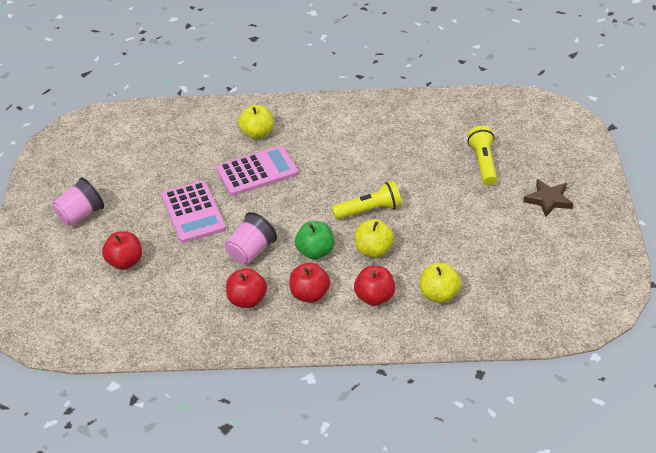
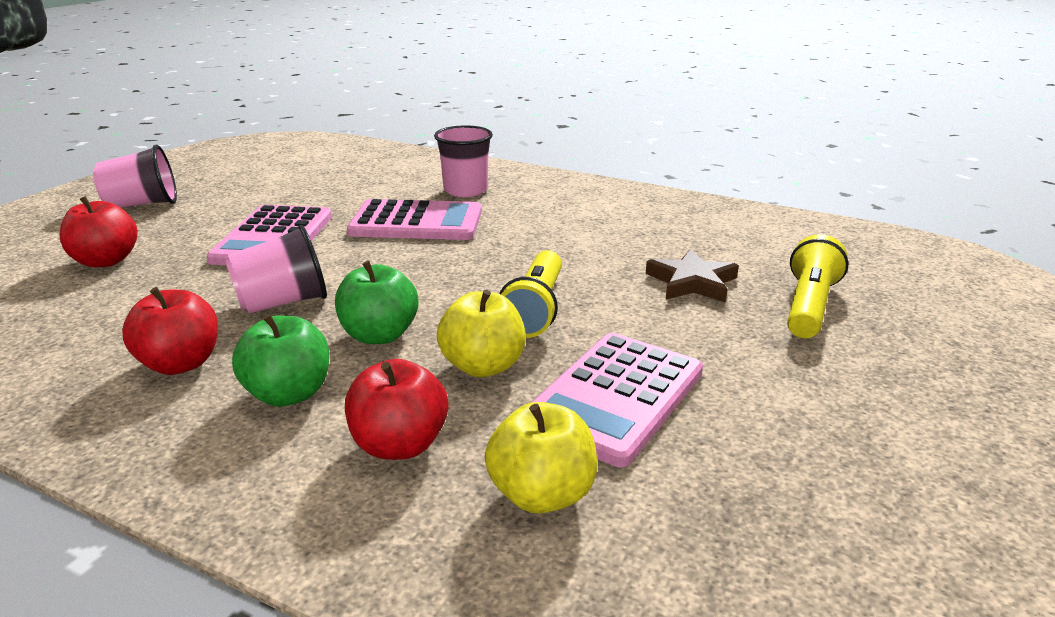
camera: 25 degrees right, 15 degrees down
yellow apple [238,105,273,139] -> pink cup [434,125,493,197]
red apple [290,263,330,303] -> green apple [232,314,329,407]
yellow flashlight [332,181,402,220] -> yellow flashlight turned 90 degrees clockwise [499,250,562,338]
brown star [523,179,573,217] -> brown star moved to [646,249,739,303]
none -> pink calculator [532,333,703,467]

